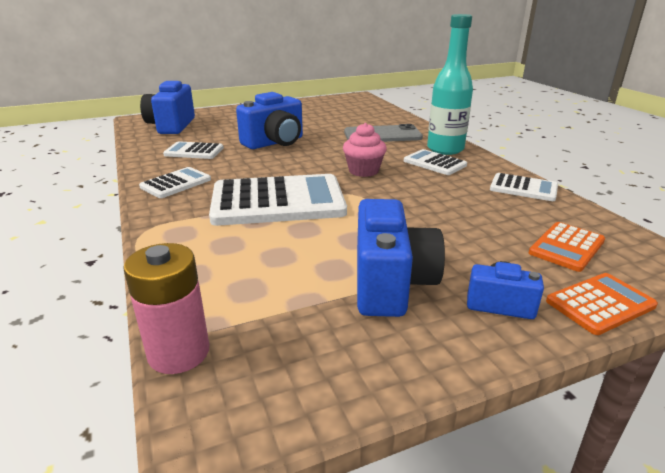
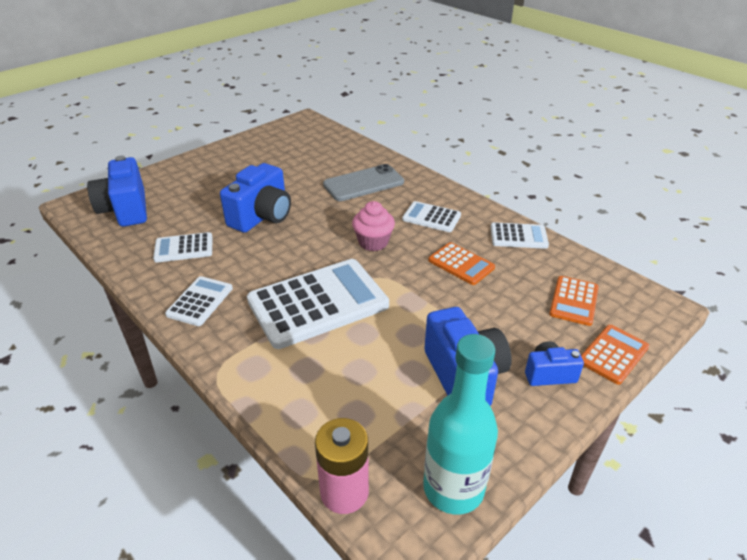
camera: 20 degrees left, 10 degrees up
turquoise bottle [427,14,473,155] -> turquoise bottle moved to [423,334,498,515]
none -> orange calculator [429,242,495,285]

